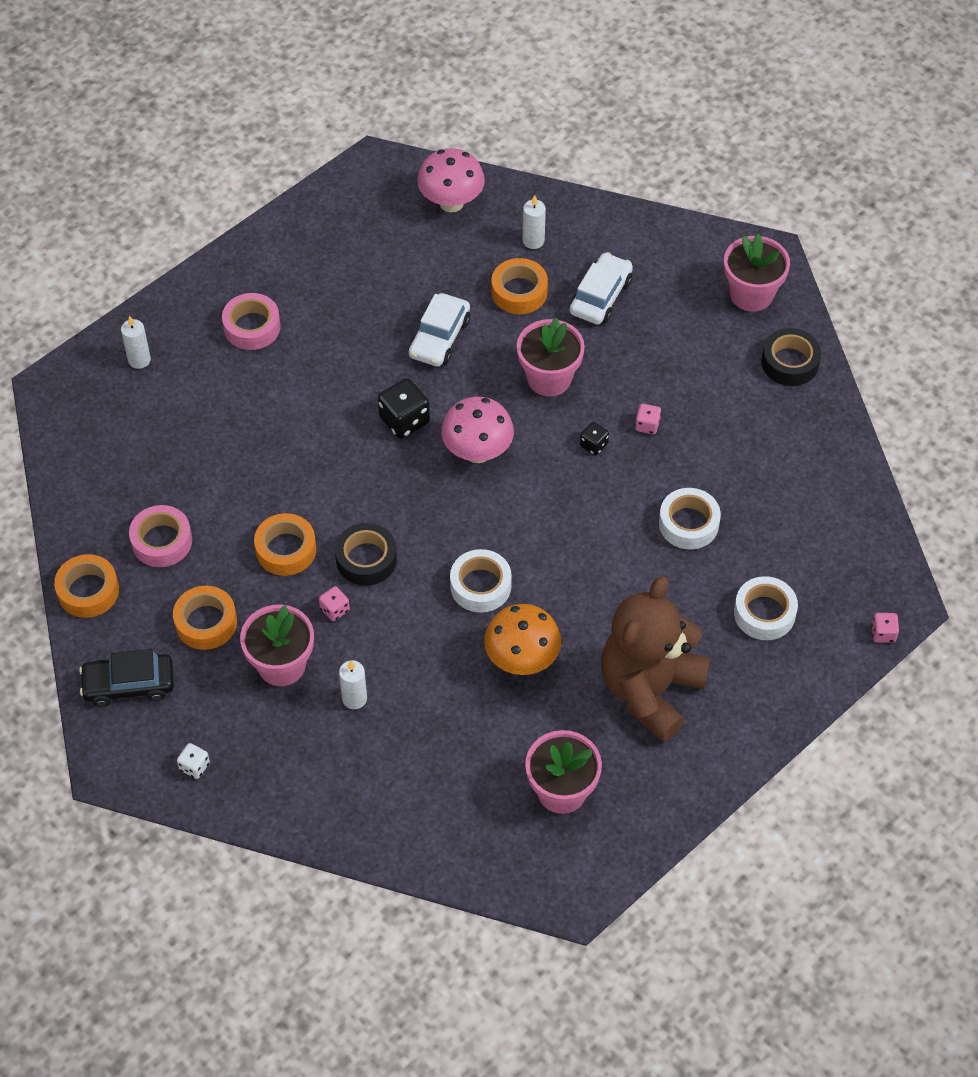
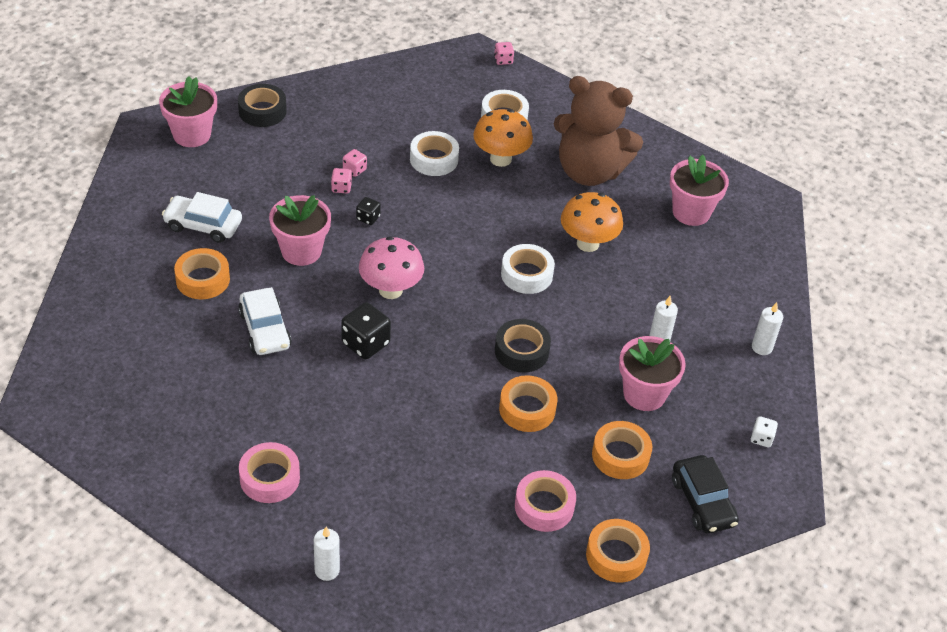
camera: 105 degrees left, 10 degrees down
pink dice [319,586,350,621] -> pink dice moved to [343,149,367,177]
white car [409,293,470,367] -> white car turned 60 degrees clockwise [238,287,292,355]
pink mushroom [417,148,485,212] -> none
white candle [523,195,546,249] -> white candle moved to [752,302,783,355]
none -> orange mushroom [473,109,533,167]

